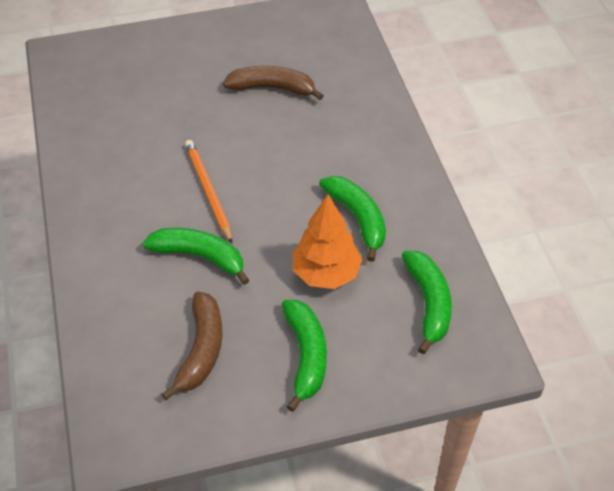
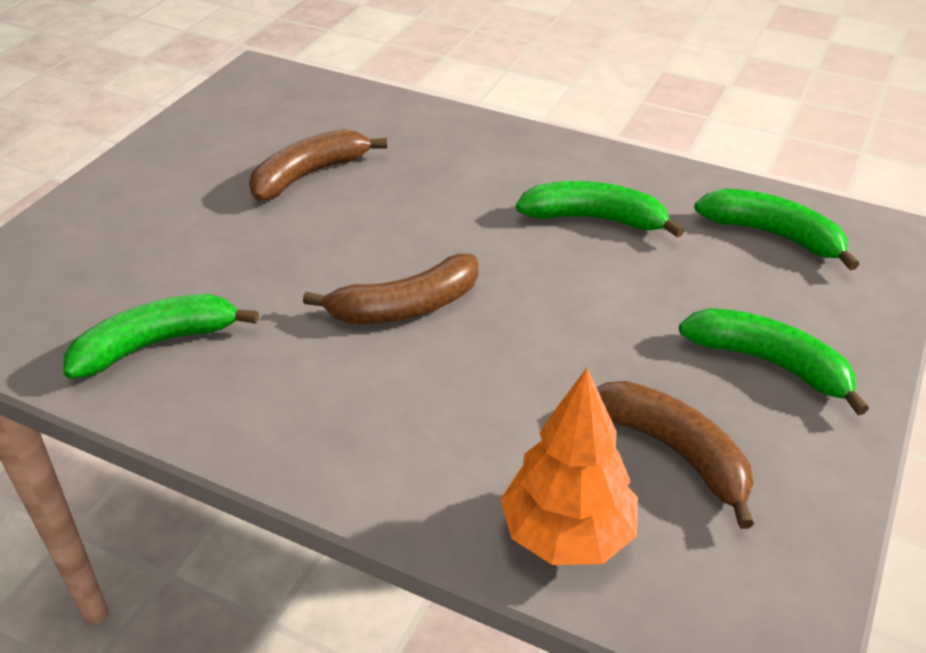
camera: 50 degrees left, 10 degrees down
green banana [143,228,249,285] -> green banana moved to [63,294,259,379]
orange pencil [185,140,232,243] -> brown banana [303,254,479,324]
orange tree [293,195,363,289] -> orange tree moved to [501,368,638,565]

